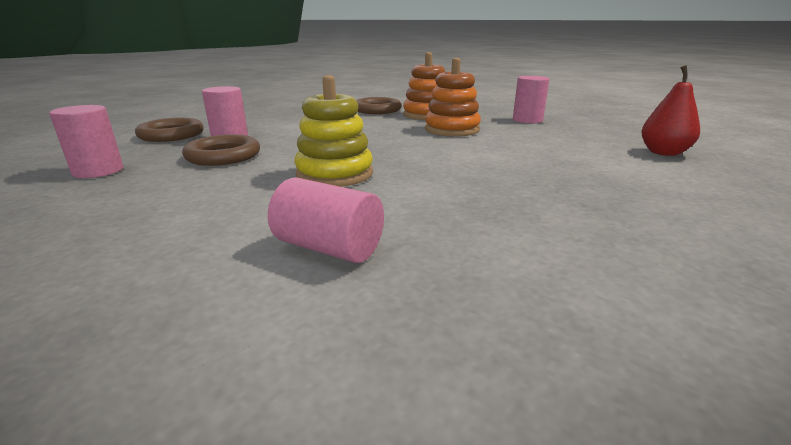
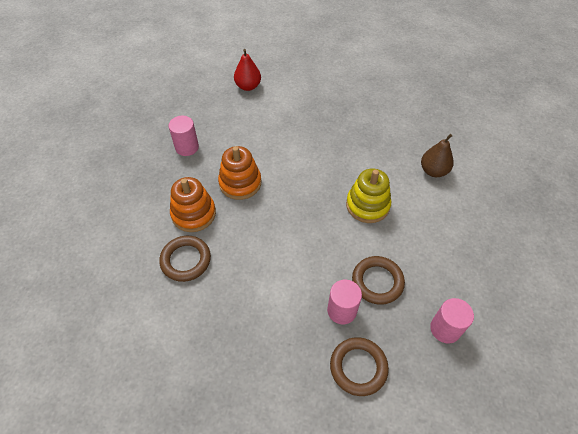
camera: 115 degrees left, 30 degrees up
pink cylinder [268,177,384,263] -> brown pear [421,134,453,177]

